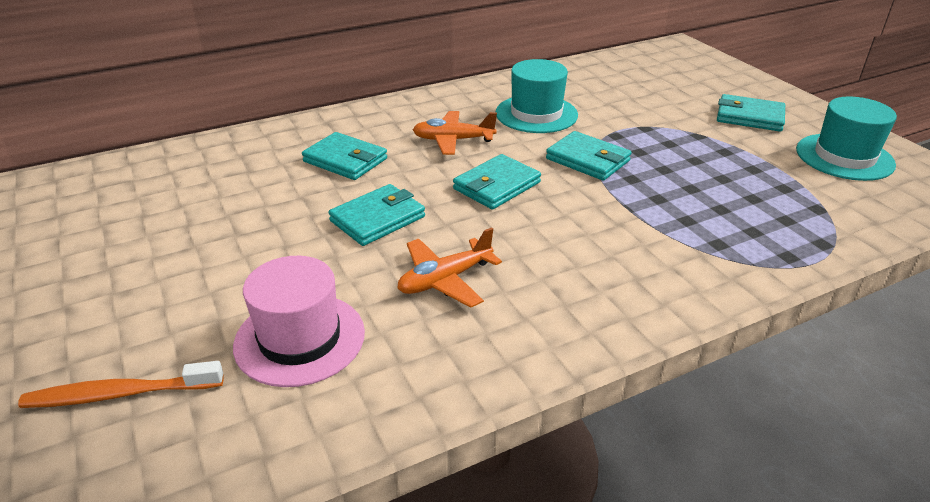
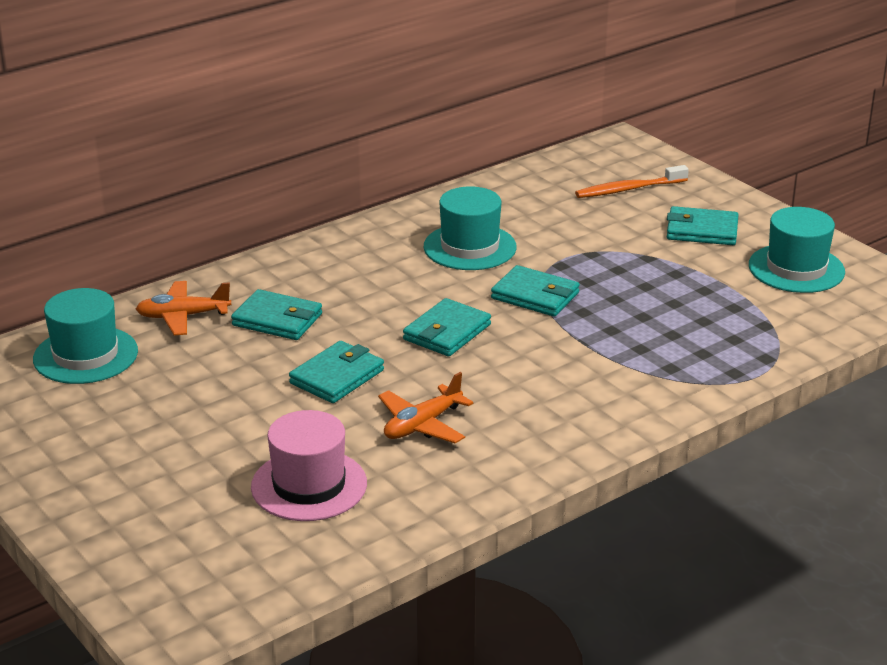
camera: 10 degrees left, 5 degrees down
orange toothbrush [18,361,224,408] -> orange toothbrush moved to [575,165,689,198]
orange plane [413,111,497,155] -> orange plane moved to [136,281,231,335]
none -> turquoise hat [33,288,138,384]

